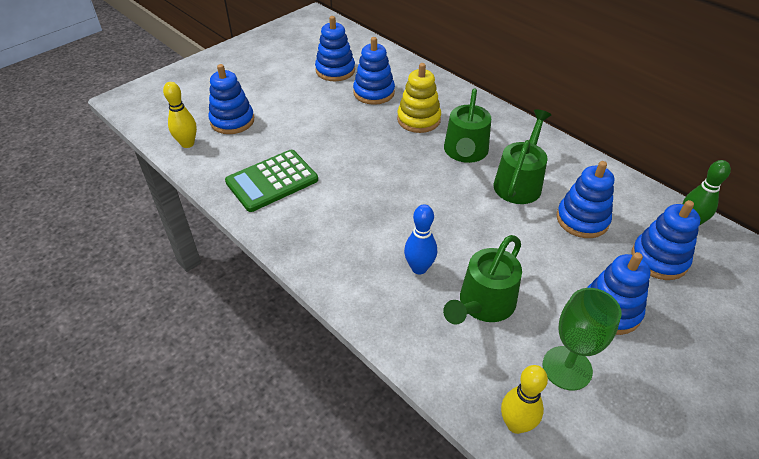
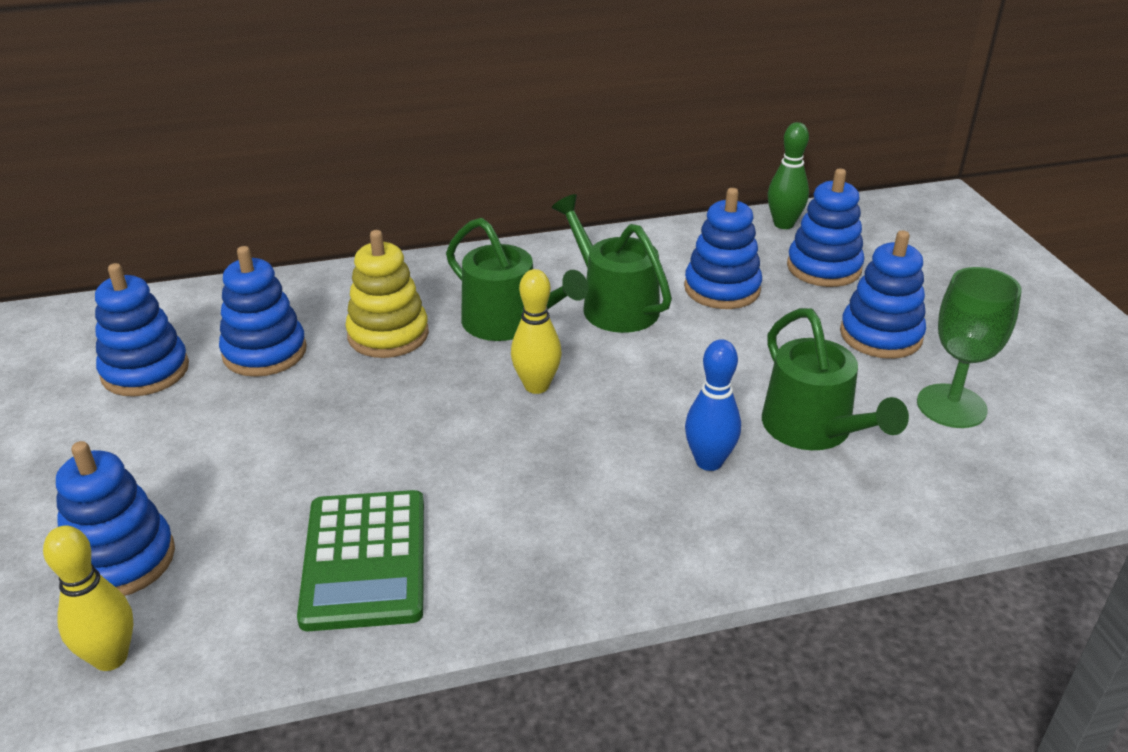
camera: 60 degrees left, 10 degrees down
yellow bowling pin [501,365,548,434] -> yellow bowling pin moved to [511,269,562,394]

